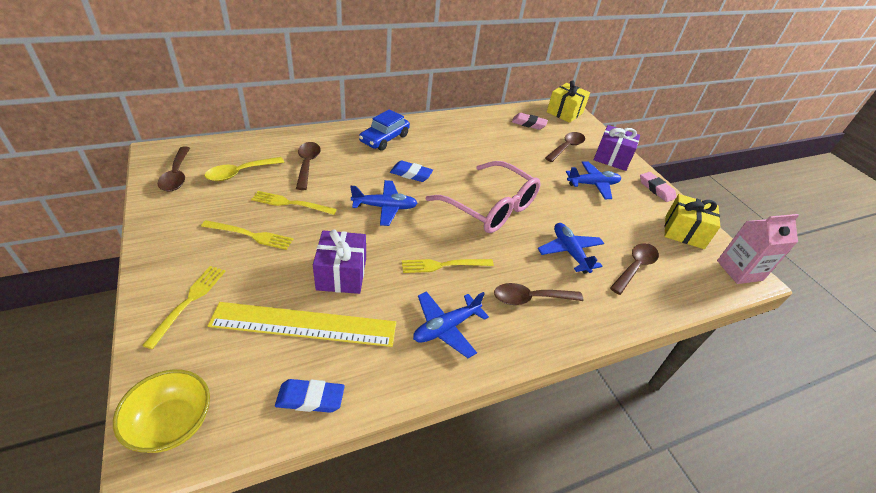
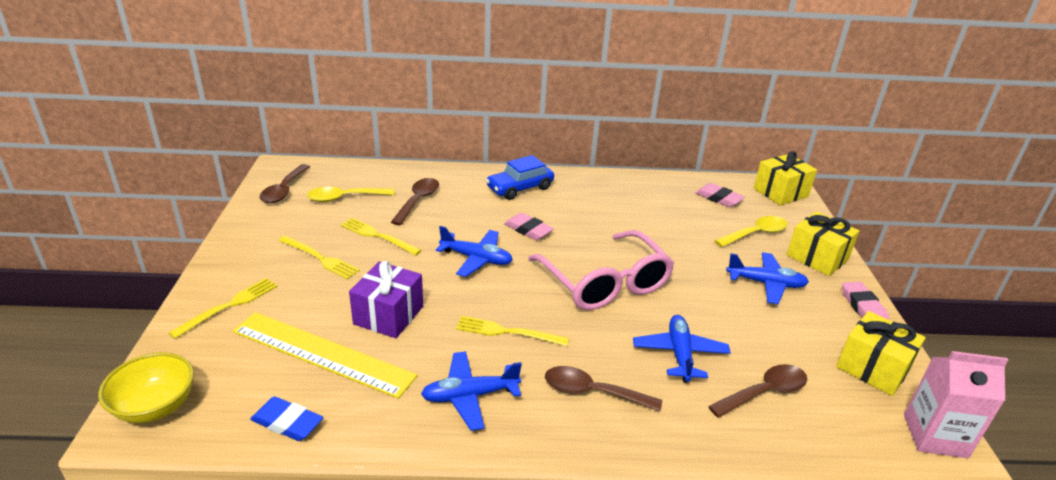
camera: 25 degrees right, 10 degrees down
blue eraser [390,160,433,182] -> pink eraser [504,213,554,240]
brown spoon [545,132,585,162] -> yellow spoon [714,216,788,247]
purple gift [594,125,640,171] -> yellow gift [787,211,859,276]

